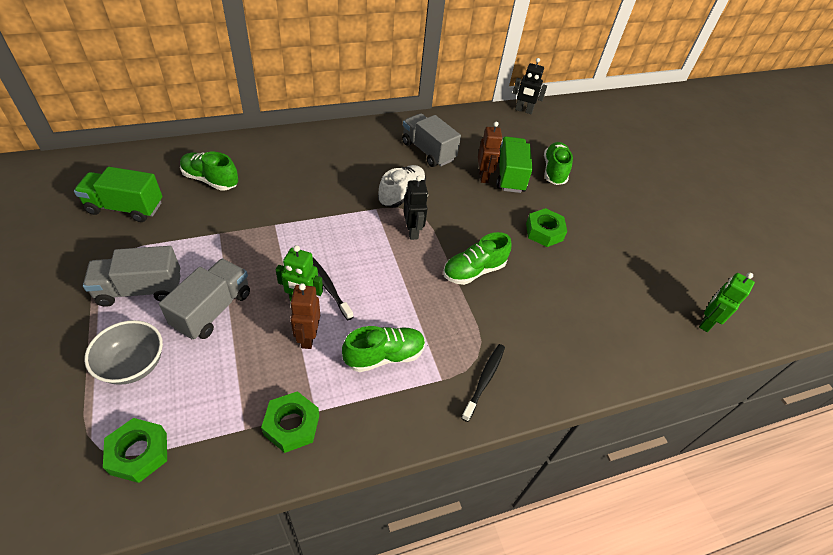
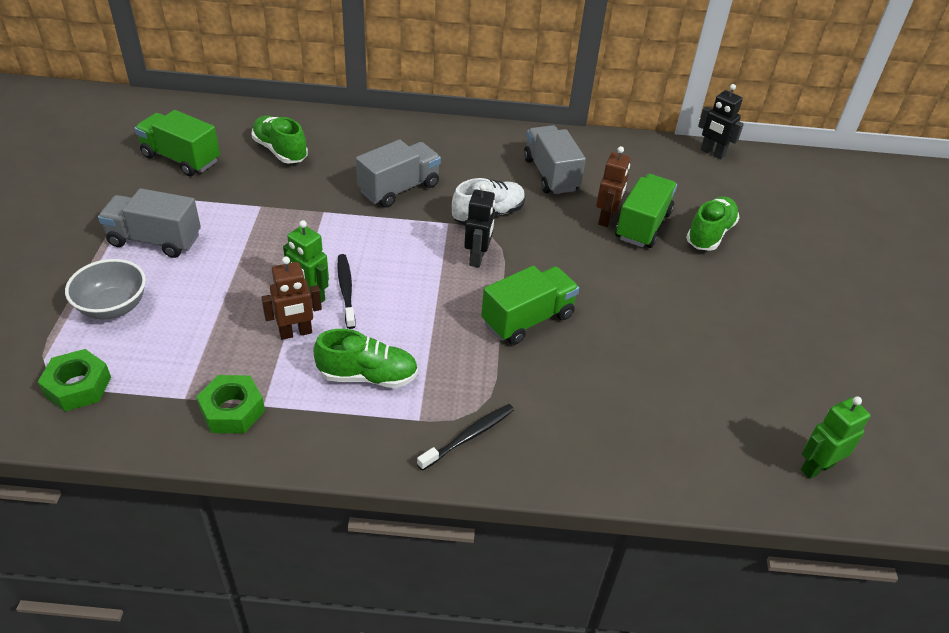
camera: 25 degrees right, 5 degrees down
grey truck [159,258,250,340] -> grey truck moved to [356,140,441,208]
brown robot [290,283,320,349] -> brown robot turned 135 degrees counterclockwise [261,257,322,340]
green shoe [443,232,511,285] -> green truck [481,266,579,345]
green nut [526,208,567,247] -> none

